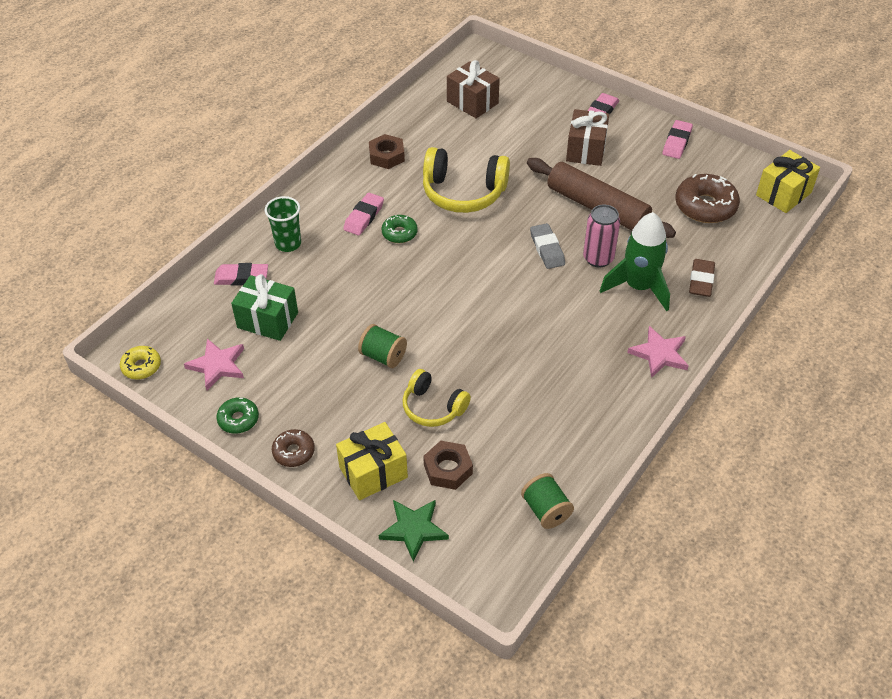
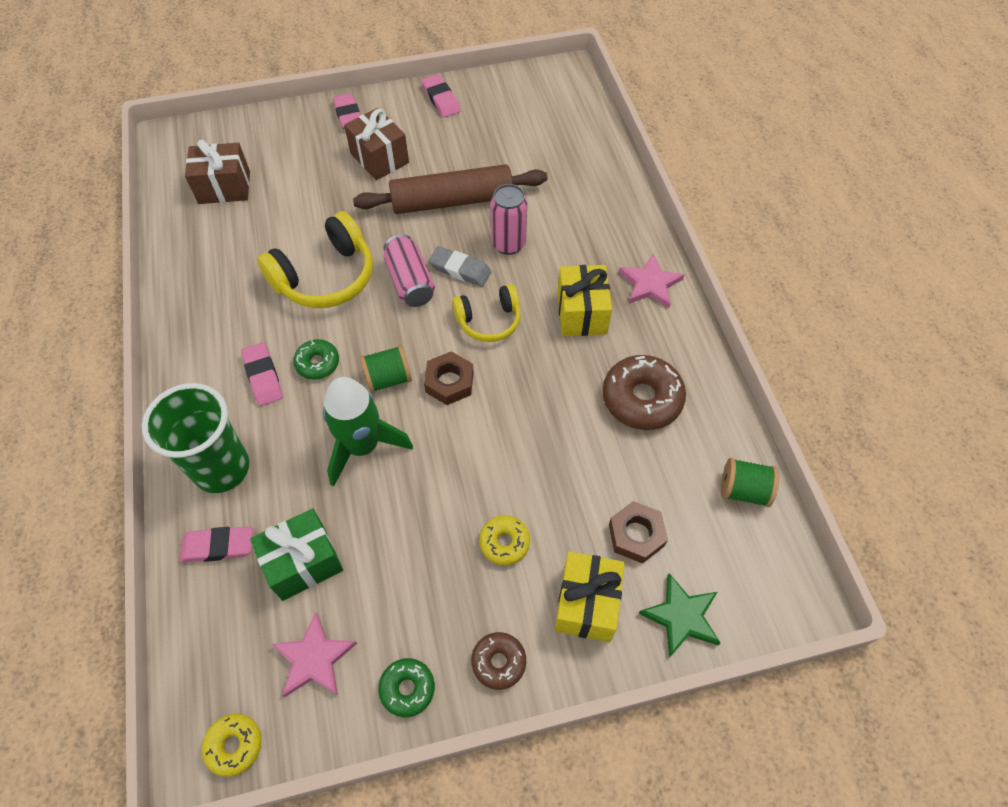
camera: 50 degrees left, 10 degrees up
pink eraser [214,263,268,286] -> pink eraser turned 45 degrees clockwise [179,526,253,562]
green cup [265,196,301,252] -> green cup [142,383,250,493], size x1.63
green spool [358,324,407,368] -> green spool moved to [360,345,412,393]
brown nut [369,134,405,169] -> brown nut moved to [424,351,474,405]
yellow headphones [402,369,471,427] -> yellow headphones moved to [452,284,521,342]
green rocket [600,212,670,311] -> green rocket moved to [323,377,413,487]
brown donut [675,174,740,223] -> brown donut moved to [603,355,686,430]
brown eraser [689,259,715,297] -> none
yellow gift [756,150,820,213] -> yellow gift moved to [557,265,612,336]
none -> pink can [384,234,435,307]
none -> yellow donut [479,515,530,565]

